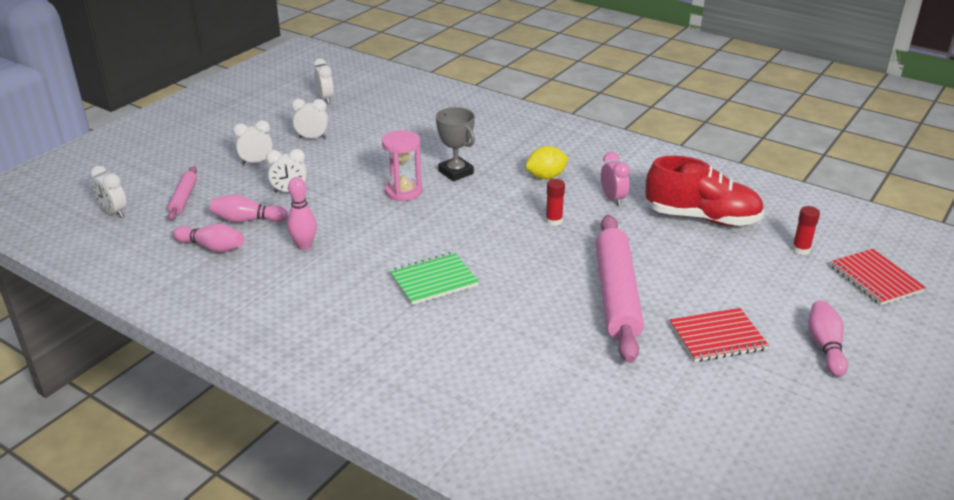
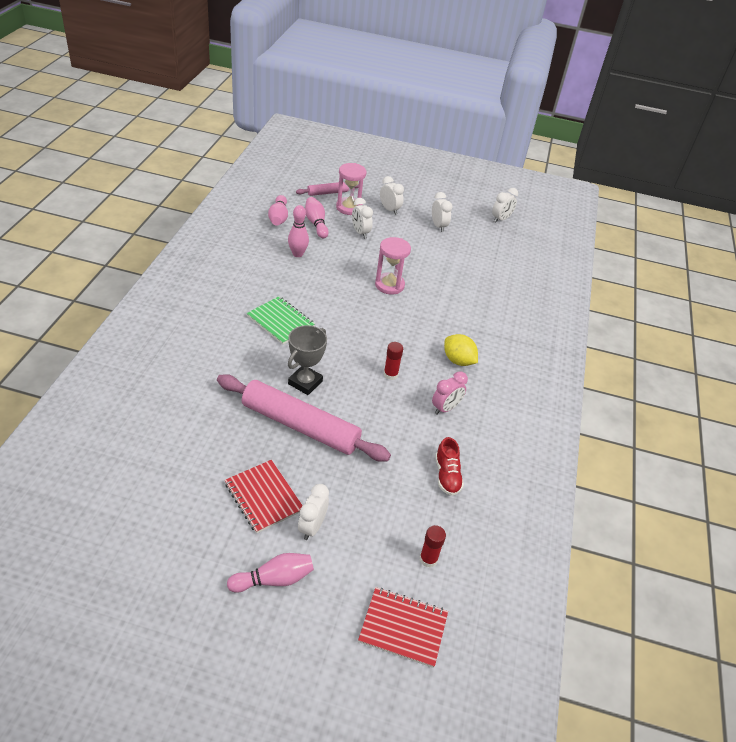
camera: 65 degrees right, 10 degrees up
white clock [90,166,127,218] -> white clock moved to [298,484,329,540]
grey trophy [436,107,475,181] -> grey trophy moved to [288,325,327,395]
pink rolling pin [596,215,644,363] -> pink rolling pin turned 45 degrees clockwise [217,374,391,462]
red shoe [645,156,764,226] -> red shoe [435,437,464,496], size x0.50
red notebook [830,249,926,305] -> red notebook turned 60 degrees clockwise [358,587,448,668]
none -> pink hourglass [336,163,366,215]

